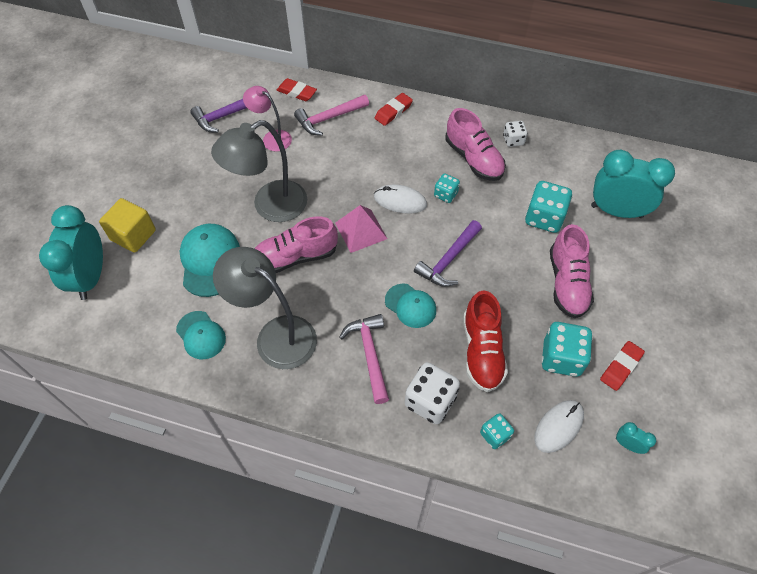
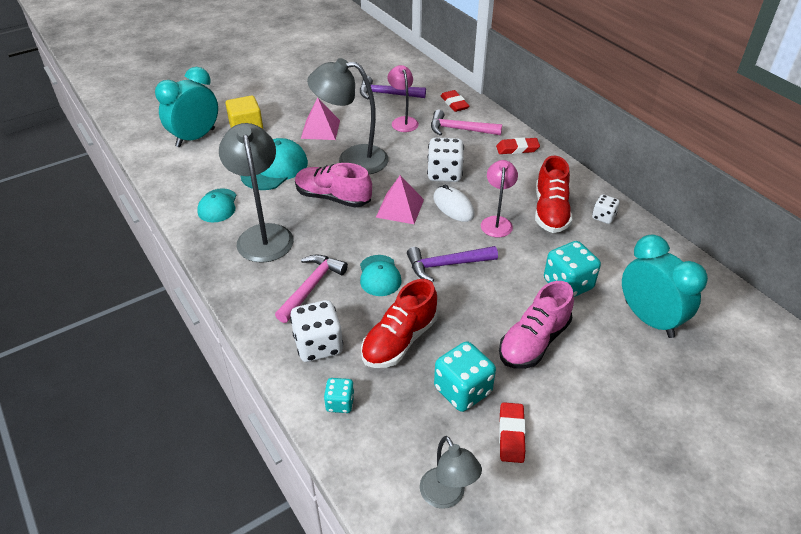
camera: 40 degrees right, 15 degrees down
turquoise dice [434,174,460,203] -> pink lamp [481,160,518,237]
pink shoe [446,108,506,181] -> red shoe [535,156,572,233]
white mouse [534,400,584,453] -> none
red eraser [600,341,645,391] -> red eraser turned 75 degrees counterclockwise [499,402,526,463]
turquoise clock [616,422,656,454] -> grey lamp [420,436,482,509]
none -> pink pyramid [301,98,340,140]
none -> white dice [427,137,464,182]

